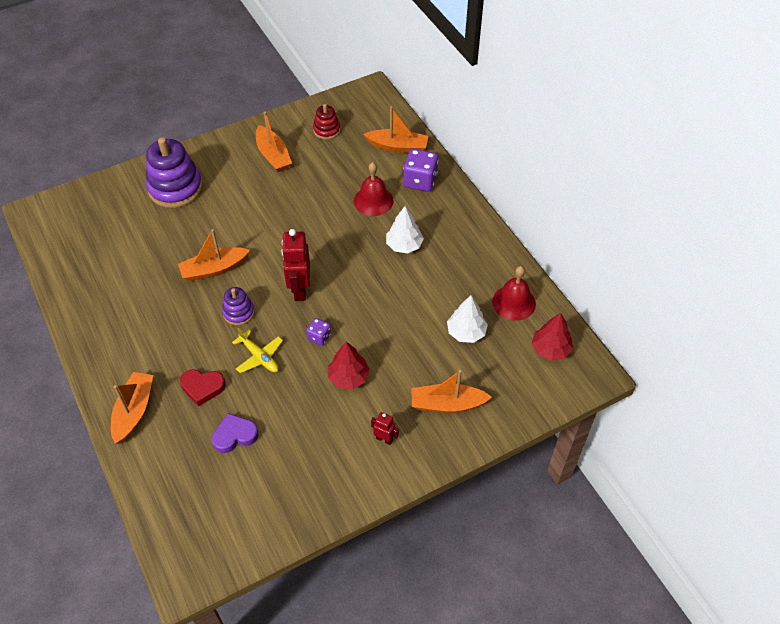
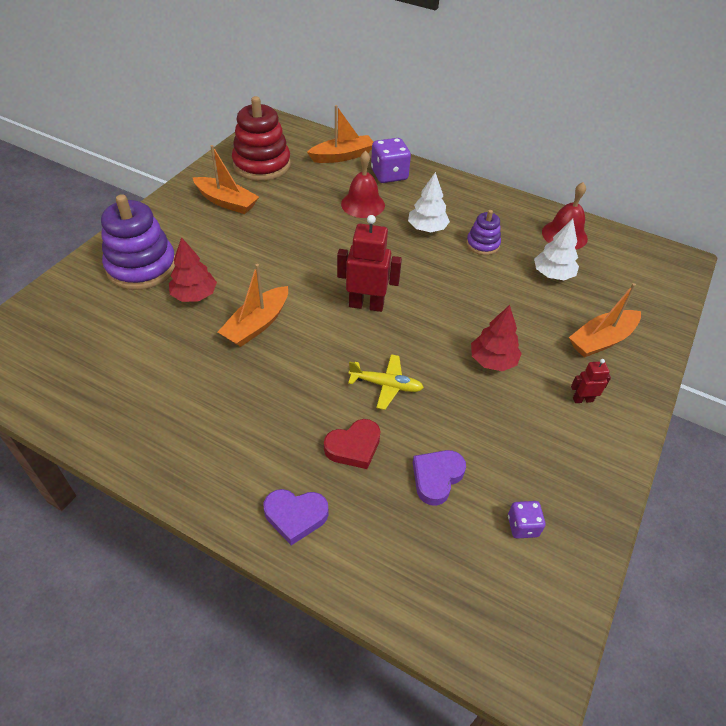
camera: 35 degrees left, 5 degrees down
orange boat [111,372,153,444] -> purple heart [264,489,328,545]
purple stacking toy [222,287,255,325] -> purple stacking toy moved to [466,210,501,255]
red robot [281,229,310,301] -> red robot turned 135 degrees clockwise [337,215,402,312]
purple dice [306,318,331,346] -> purple dice moved to [508,501,546,539]
red stacking toy [313,104,340,140] -> red stacking toy [232,96,291,181], size x1.91
red tree [532,313,573,361] -> red tree moved to [169,237,217,302]

